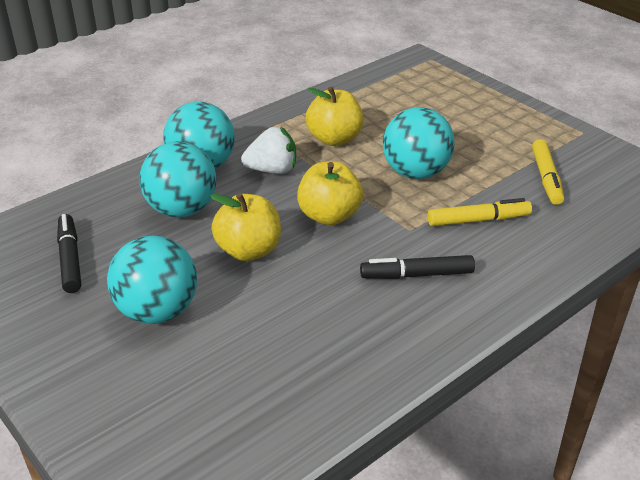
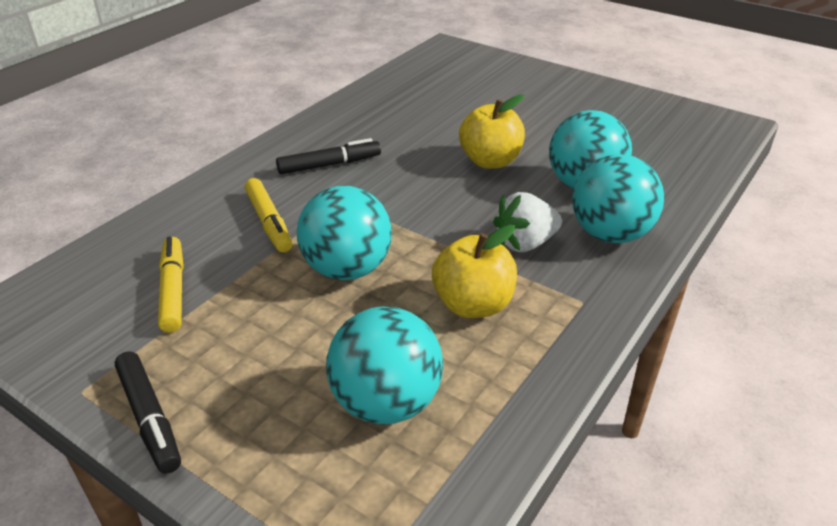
camera: 165 degrees right, 0 degrees up
black marker [57,214,81,293] -> black marker moved to [115,351,181,474]
turquoise ball [107,236,197,324] -> turquoise ball moved to [326,306,443,425]
yellow apple [297,161,363,225] -> none
yellow marker [428,198,532,226] -> yellow marker turned 90 degrees counterclockwise [245,178,292,252]

